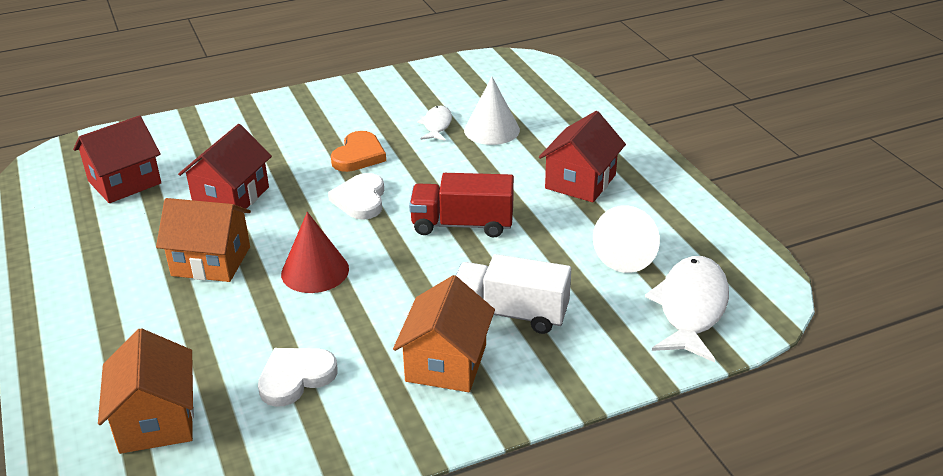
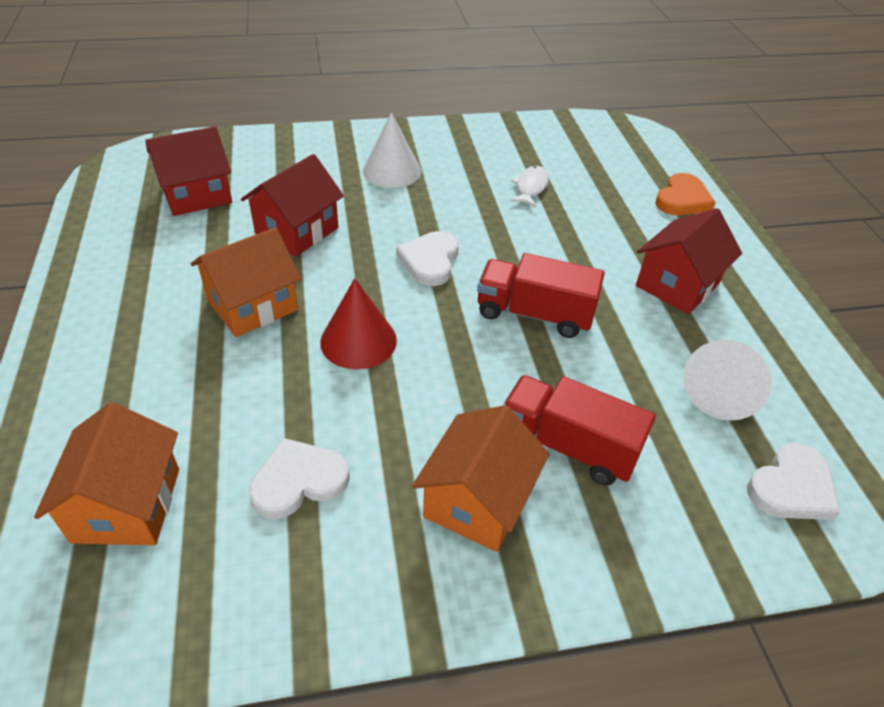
camera: 10 degrees right, 10 degrees up
orange house [156,198,251,282] -> orange house turned 60 degrees counterclockwise [191,227,301,337]
orange heart [331,131,386,172] -> orange heart moved to [655,173,716,215]
white truck [456,254,571,334] -> red truck [502,375,656,486]
white cone [464,77,520,145] -> white cone moved to [363,112,421,188]
white fish [645,256,729,362] -> white heart [747,443,841,520]

